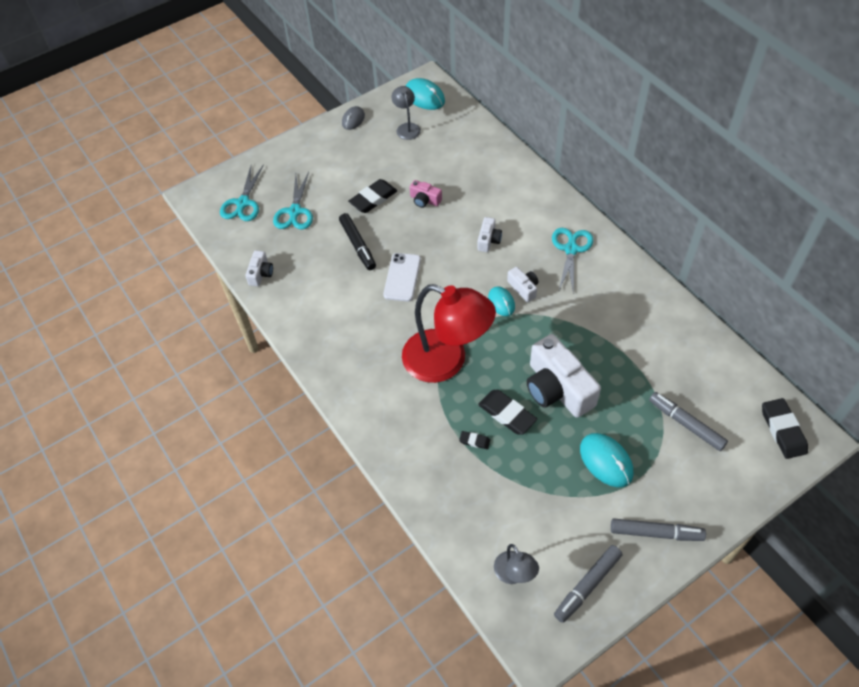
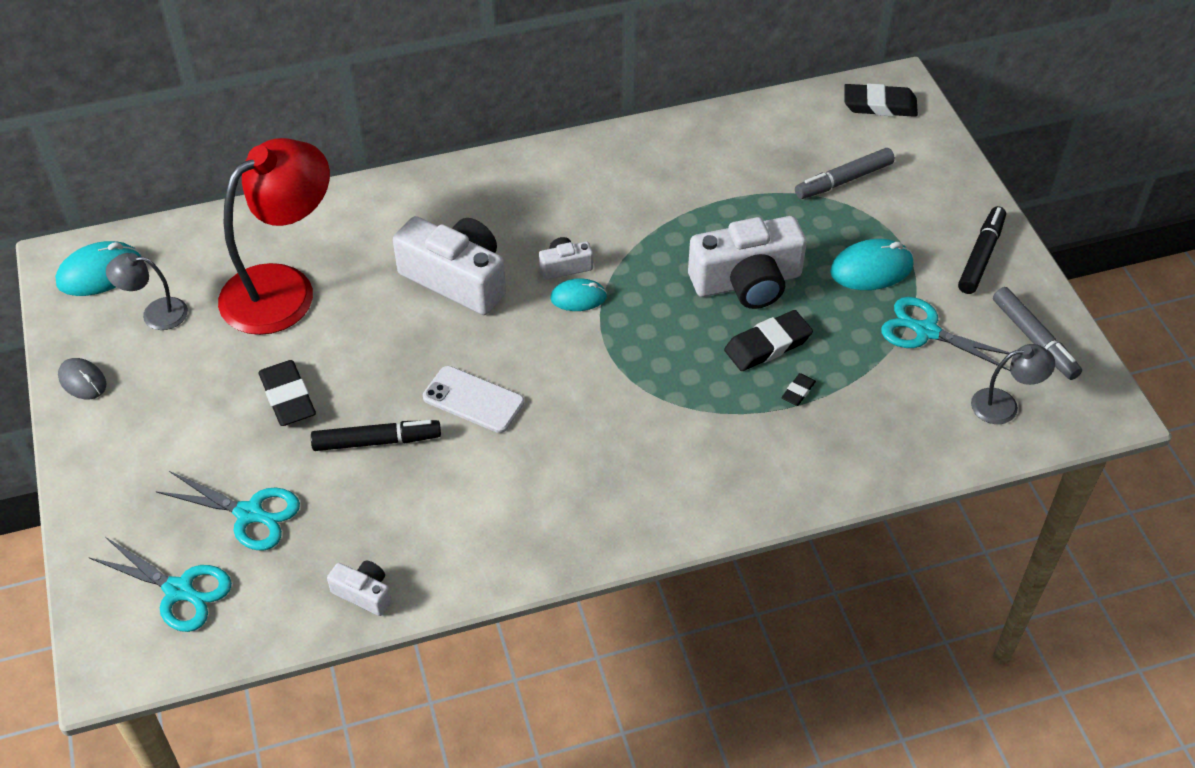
camera: 75 degrees left, 5 degrees down
red lamp [402,284,496,383] -> red lamp moved to [218,138,330,335]
pink camera [410,180,442,208] -> none
white camera [477,217,502,252] -> white camera [393,216,506,315], size x2.11
turquoise scissors [552,228,593,294] -> turquoise scissors moved to [881,297,1011,372]
grey marker [611,518,706,541] -> black marker [958,206,1006,294]

